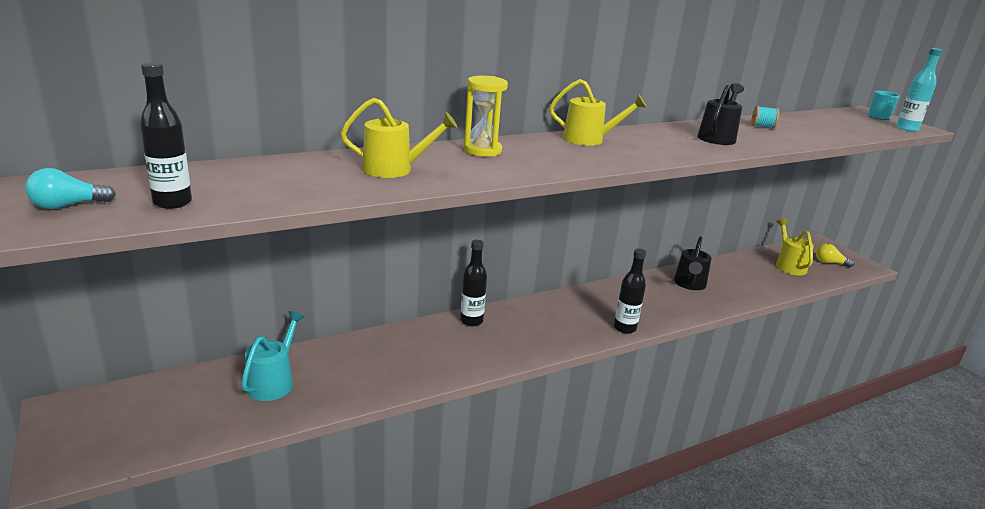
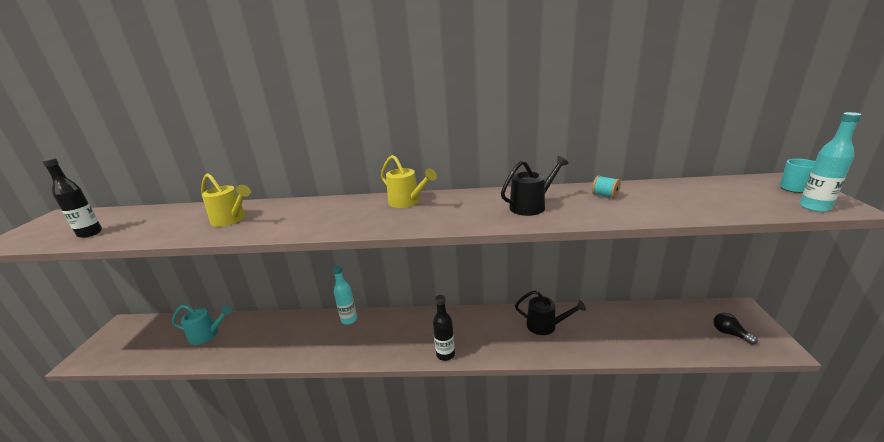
camera: 35 degrees right, 0 degrees up
turquoise light bulb [25,168,116,209] -> none
turquoise watering can [241,311,305,401] -> turquoise watering can turned 45 degrees clockwise [172,305,232,345]
black bottle [460,240,487,326] -> turquoise bottle [333,266,357,325]
yellow hourglass [463,76,508,157] -> none
black watering can [674,236,712,290] -> black watering can turned 120 degrees counterclockwise [515,290,586,335]
yellow watering can [776,218,814,275] -> none
yellow light bulb [816,243,854,268] -> black light bulb [713,313,758,345]

